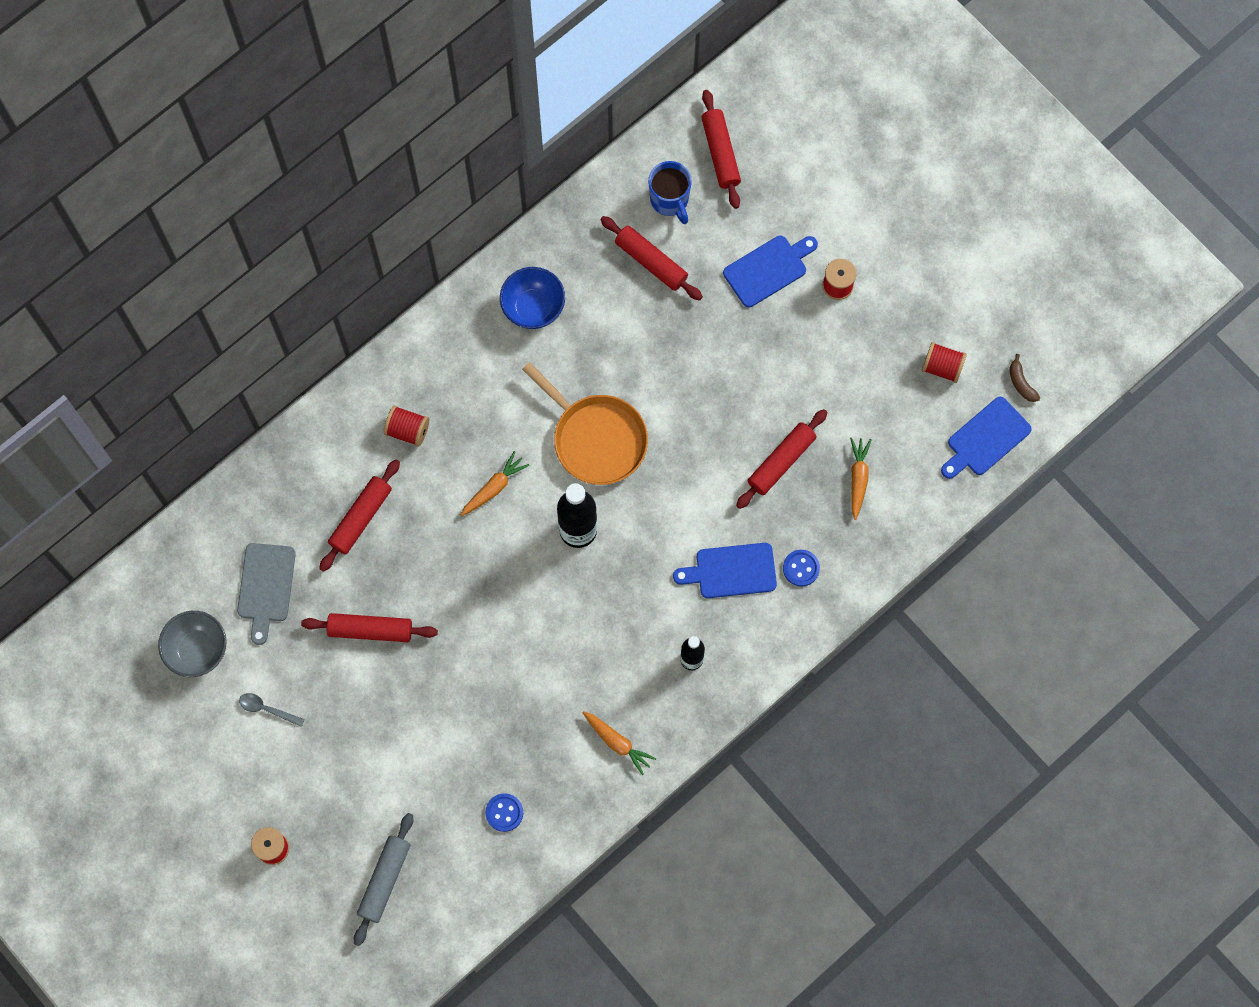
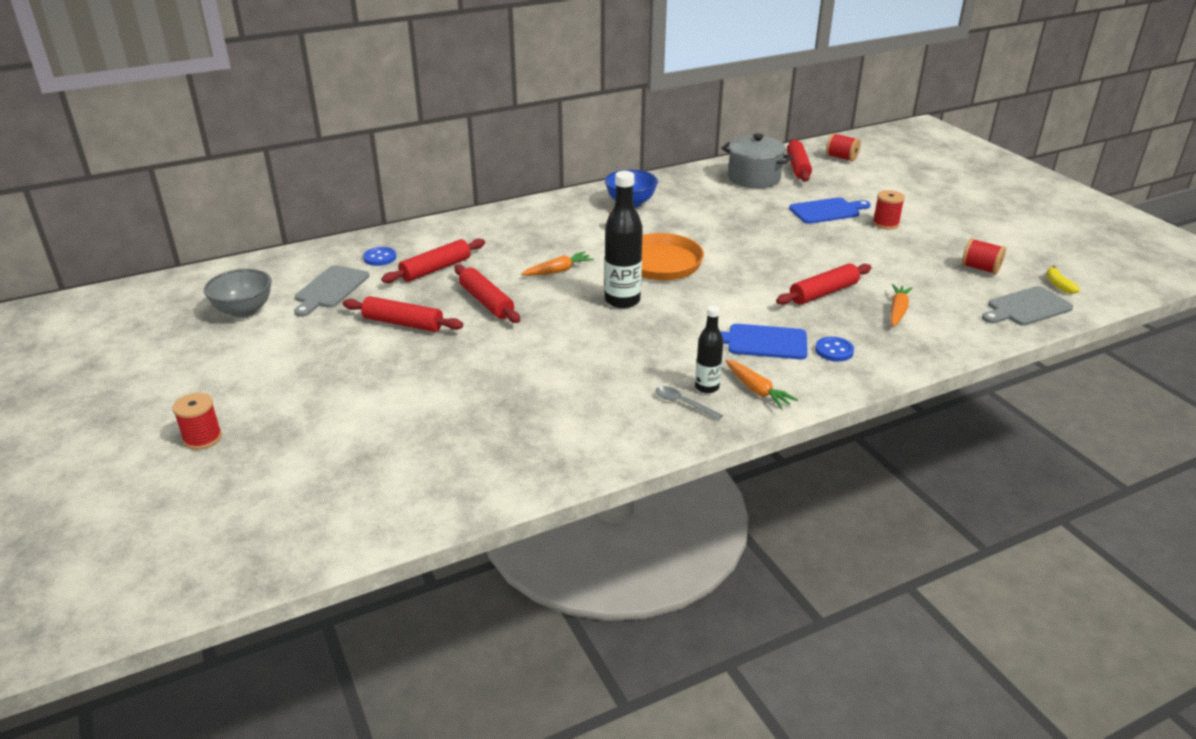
camera: 15 degrees right, 40 degrees down
grey spoon [239,693,305,727] -> grey spoon moved to [656,386,723,420]
grey rolling pin [354,813,413,946] -> none
red spool [384,405,429,447] -> red spool moved to [826,133,861,162]
blue button [485,793,523,832] -> blue button moved to [363,247,396,266]
orange carrot [582,711,656,775] -> orange carrot moved to [725,360,798,409]
red rolling pin [600,216,703,301] -> red rolling pin moved to [454,265,520,323]
blue mug [648,161,692,224] -> grey pot [721,134,793,188]
blue cutting board [941,397,1032,479] -> grey cutting board [982,286,1073,326]
brown banana [1009,354,1040,402] -> yellow banana [1046,266,1080,294]

